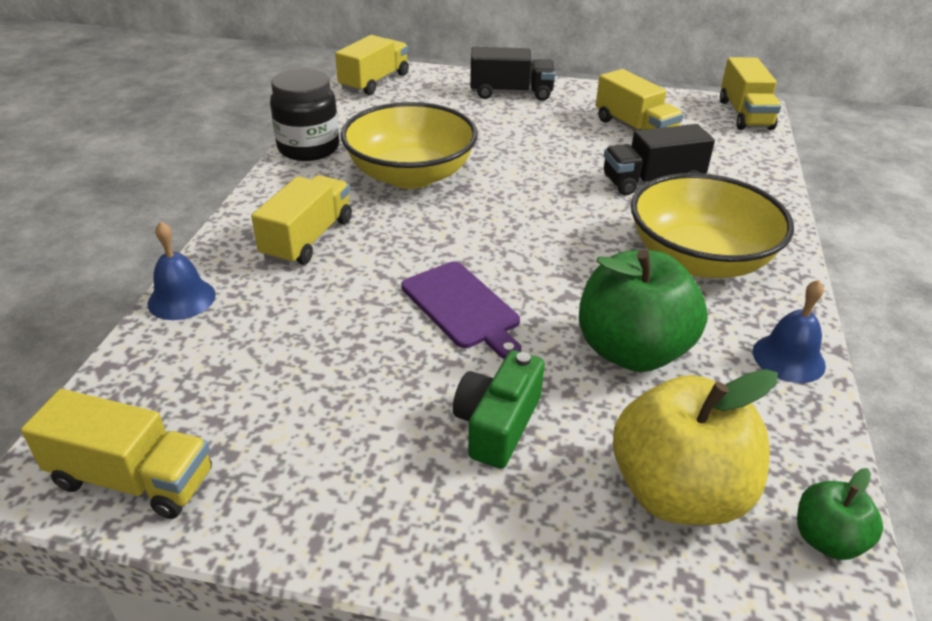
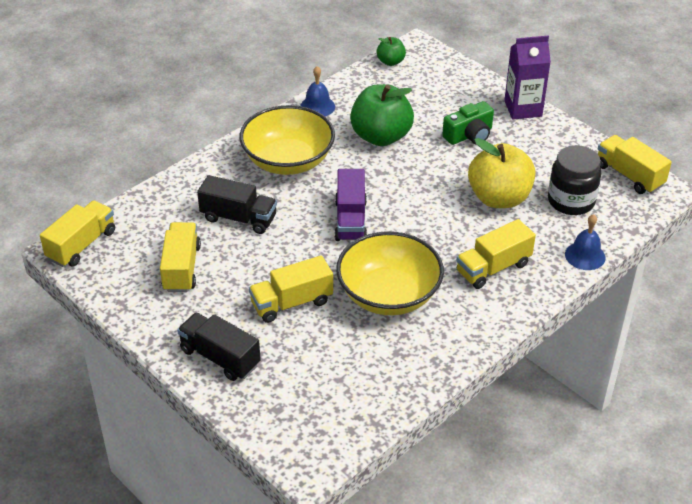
camera: 145 degrees left, 5 degrees up
black jar [270,69,339,161] -> black jar moved to [548,145,601,215]
yellow truck [335,35,409,95] -> yellow truck moved to [249,255,333,323]
purple cutting board [401,262,521,359] -> none
yellow apple [613,369,778,525] -> yellow apple moved to [468,138,535,208]
none -> purple truck [335,169,367,241]
none -> purple carton [504,36,551,119]

